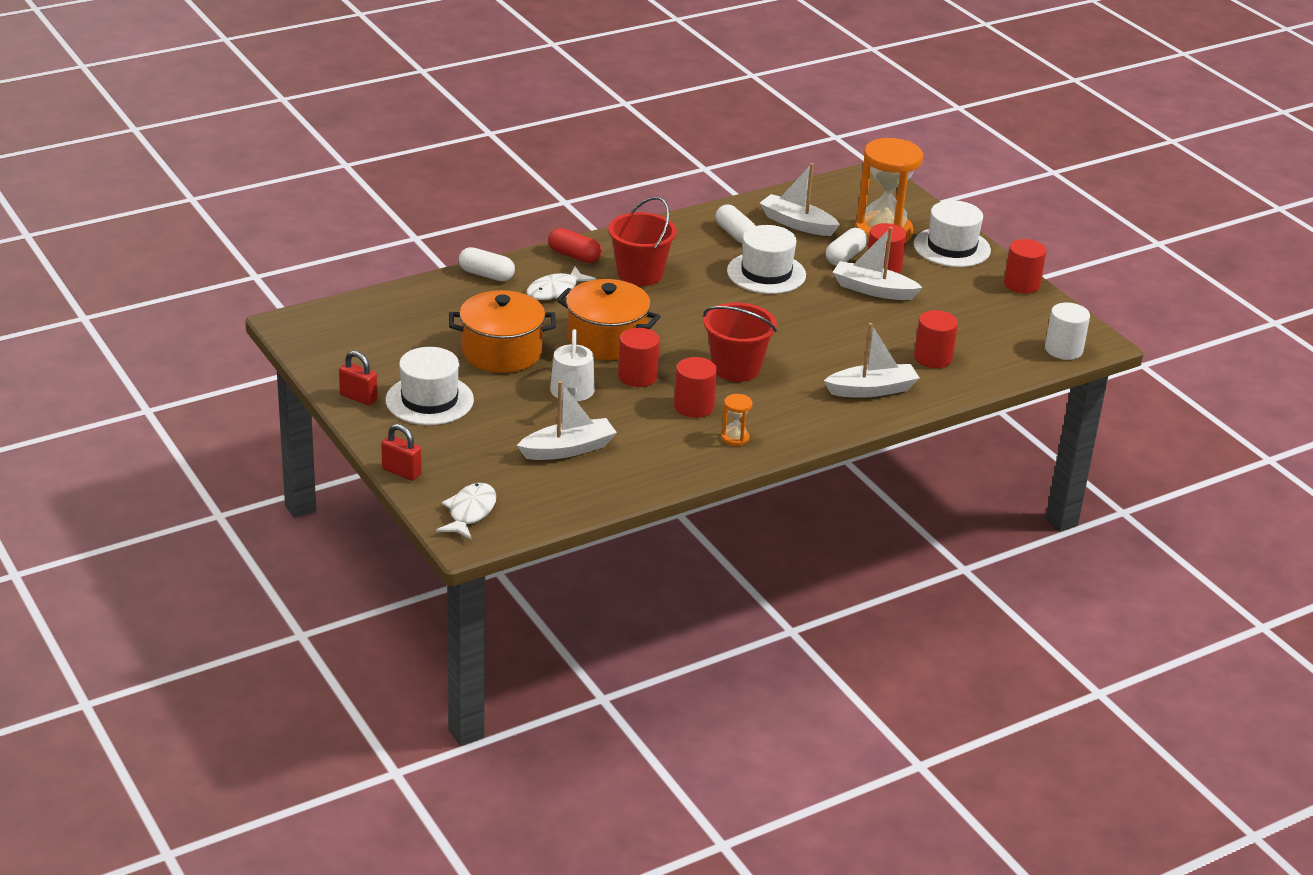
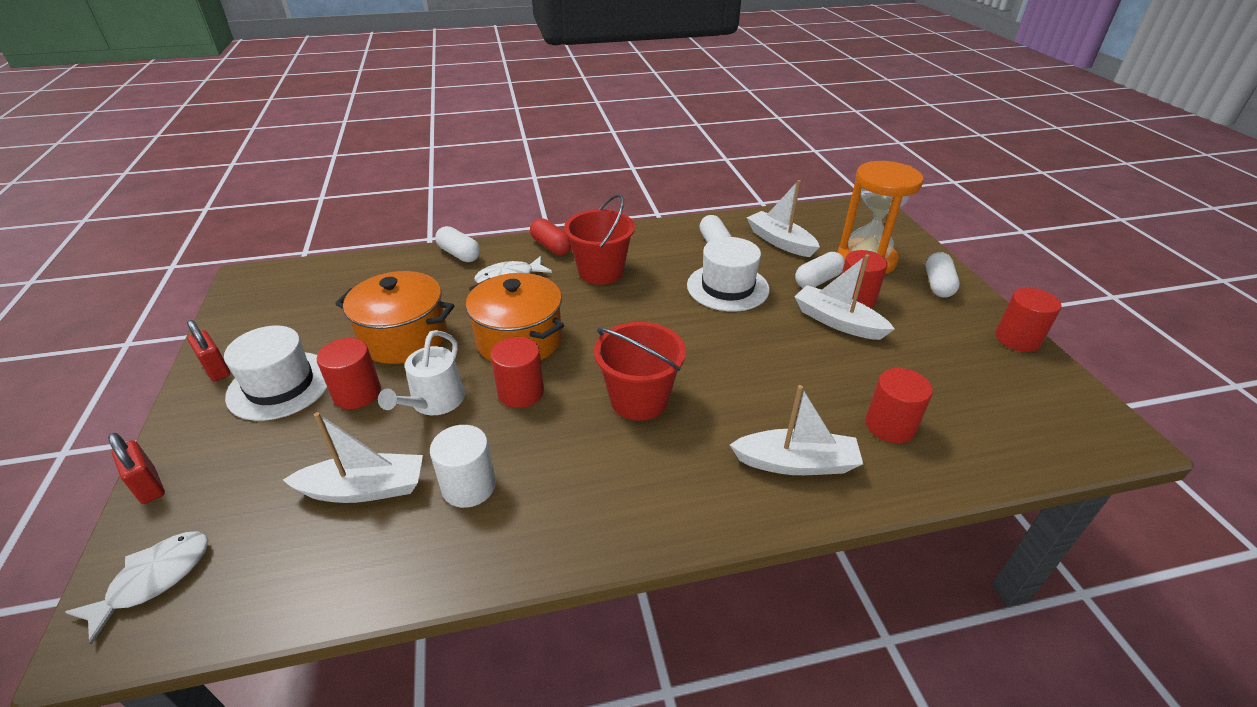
camera: 20 degrees right, 5 degrees up
red cylinder [674,357,717,418] -> red cylinder moved to [317,338,381,409]
orange hourglass [721,394,753,446] -> none
white hat [914,200,991,267] -> white capsule [926,252,960,297]
white cylinder [1045,303,1090,360] -> white cylinder moved to [430,425,496,508]

